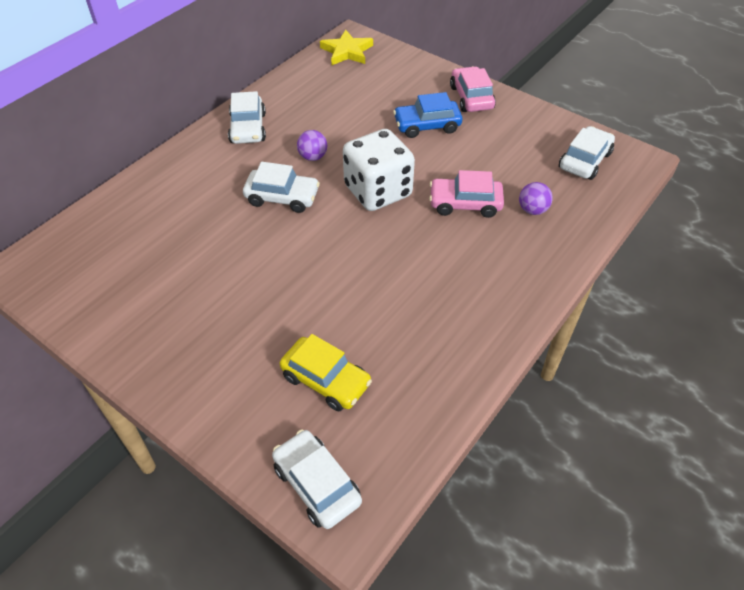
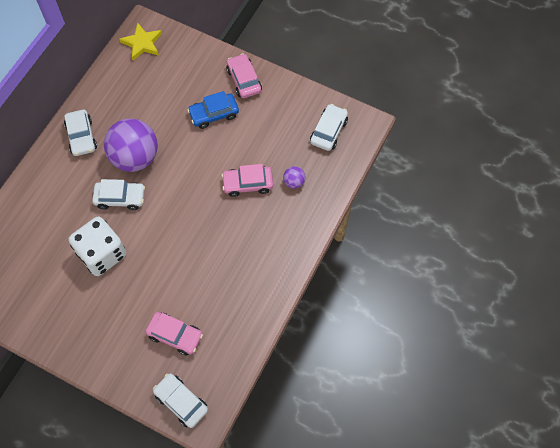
camera: 10 degrees left, 15 degrees up
yellow car [280,334,372,412] -> pink car [145,312,203,356]
purple ball [297,130,327,161] -> purple ball [104,119,158,172], size x2.37
white dice [343,129,415,211] -> white dice moved to [68,217,126,276]

